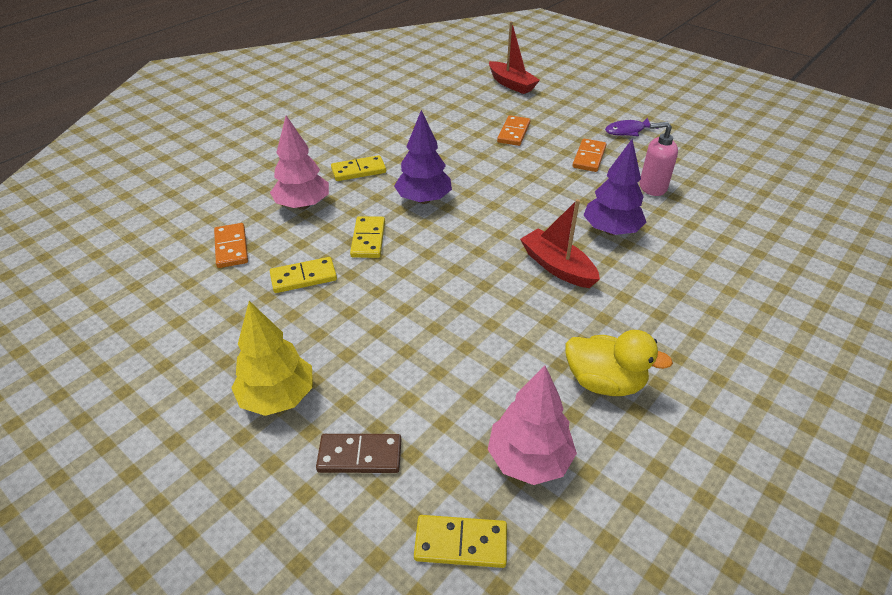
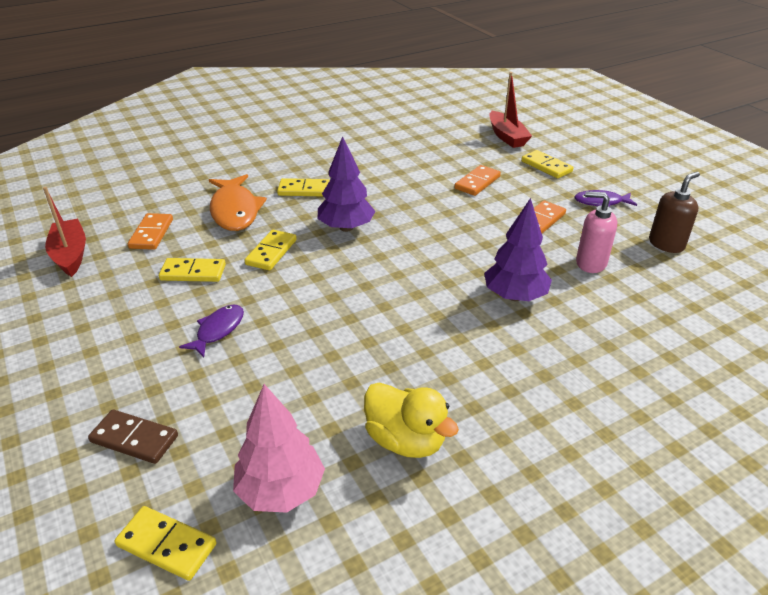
camera: 20 degrees right, 5 degrees down
yellow tree [231,301,313,416] -> none
pink tree [270,115,329,210] -> orange fish [209,174,267,231]
red boat [520,199,600,288] -> red boat moved to [43,187,86,277]
none -> purple fish [179,304,244,358]
none -> yellow domino [521,150,573,179]
none -> brown soap dispenser [649,172,700,253]

